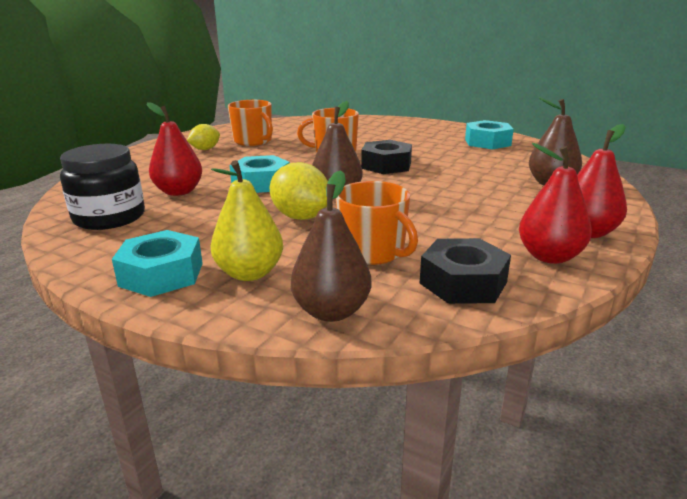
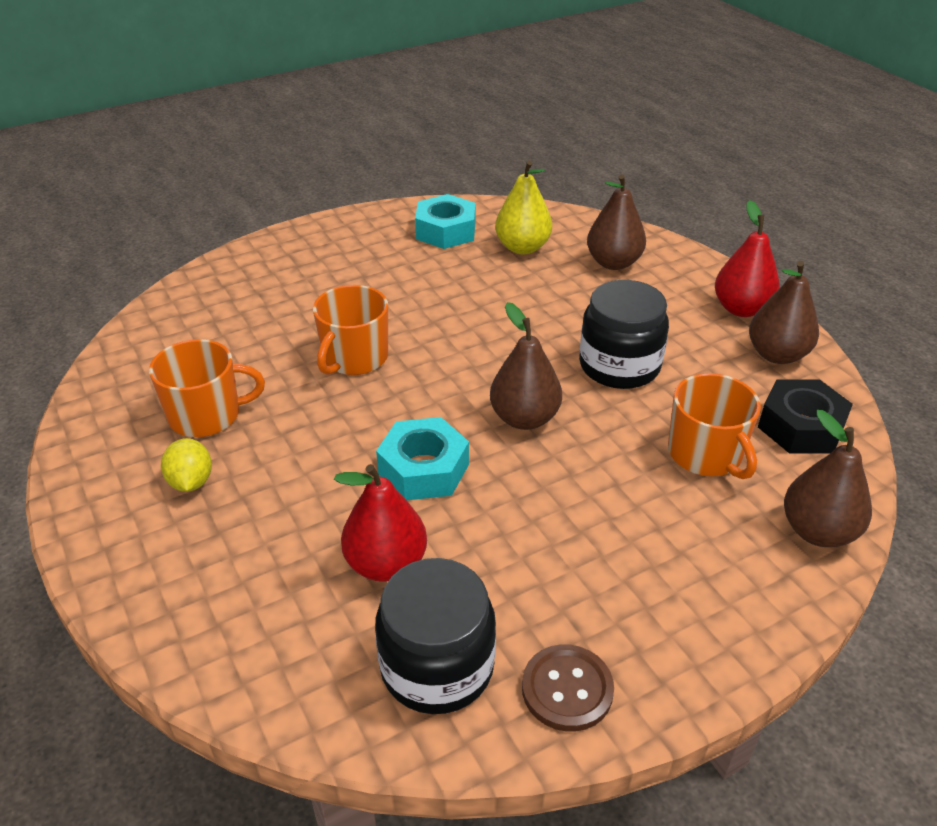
camera: 60 degrees left, 15 degrees up
turquoise nut [112,230,203,297] -> none
yellow pear [211,160,283,281] -> yellow pear moved to [495,160,552,254]
yellow lemon [270,162,328,220] -> none
orange mug [336,181,418,265] -> orange mug turned 75 degrees clockwise [668,373,761,479]
black nut [361,140,412,174] -> none
red pear [519,143,592,264] -> brown pear [749,261,819,364]
none -> brown button [522,644,614,732]
none -> black jar [579,280,669,389]

